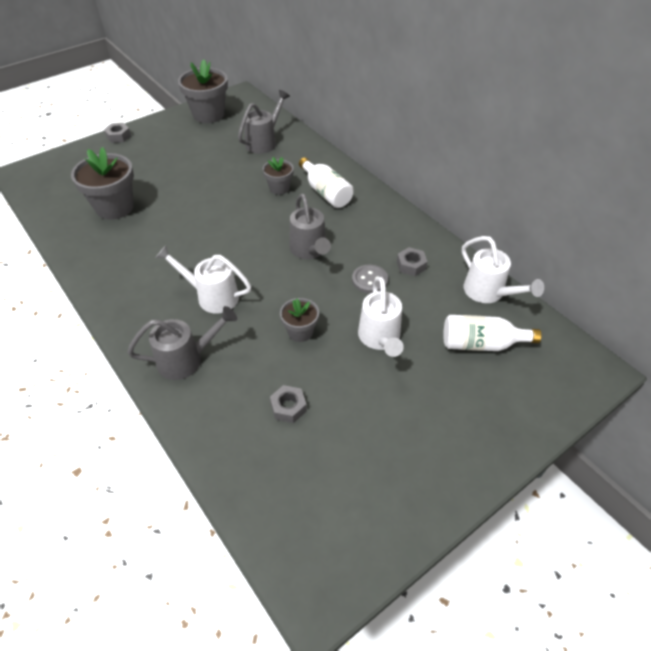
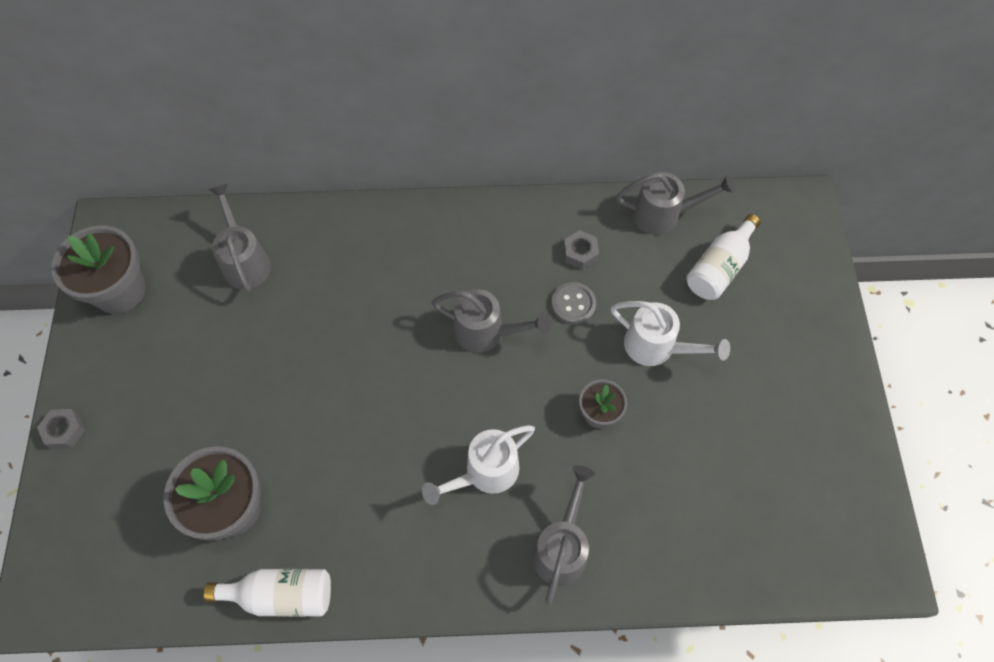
camera: 55 degrees left, 15 degrees up
grey flower pot [263,157,294,195] -> none
grey nut [270,385,307,423] -> none
white bottle [299,157,354,208] -> white bottle moved to [204,569,331,617]
white watering can [462,236,544,303] -> grey watering can [616,172,735,235]

